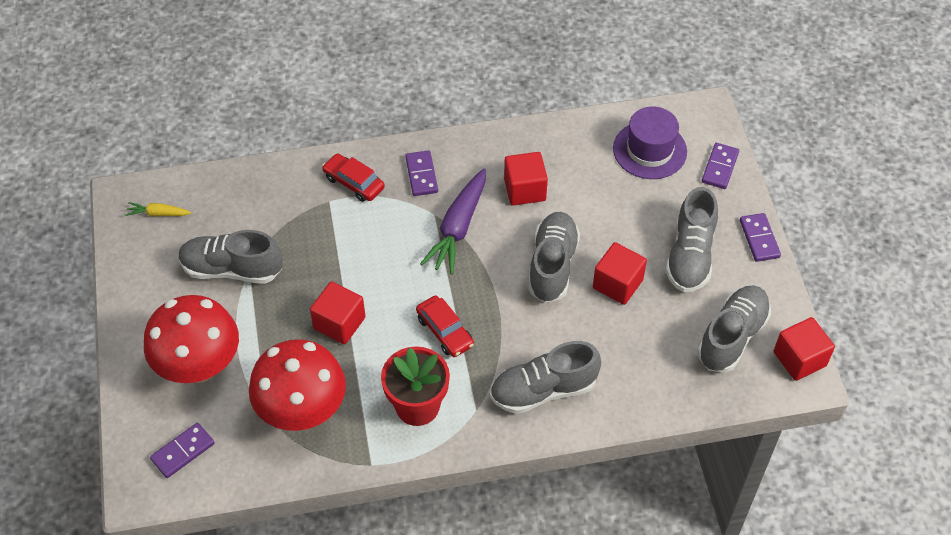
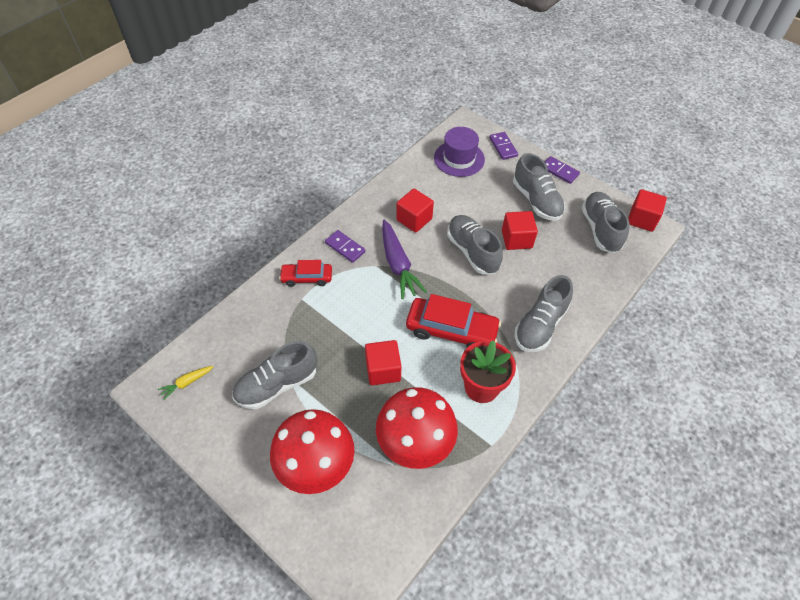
camera: 40 degrees left, 0 degrees up
purple domino [150,423,215,478] -> none
red car [416,296,474,357] -> red car [406,294,501,348], size x1.67

